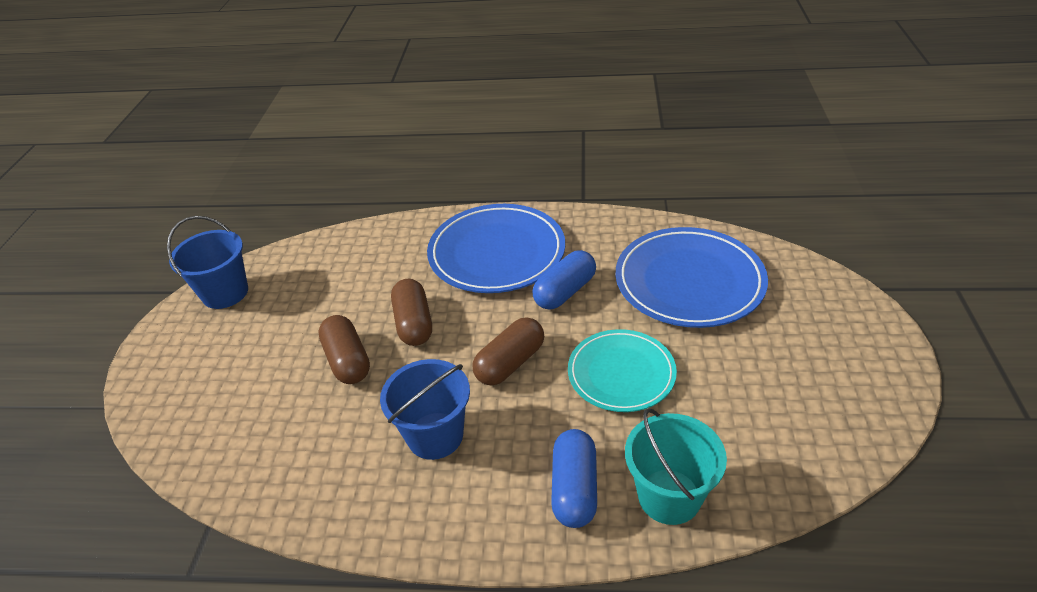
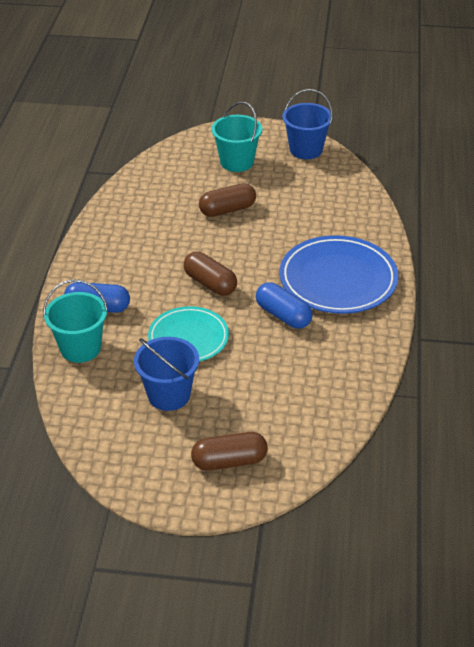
camera: 90 degrees right, 0 degrees up
blue bucket [380,359,470,460] -> blue bucket moved to [134,337,199,411]
brown capsule [391,279,432,346] -> brown capsule moved to [191,432,268,471]
blue plate [616,227,768,328] -> none
none -> turquoise bucket [211,102,262,172]

